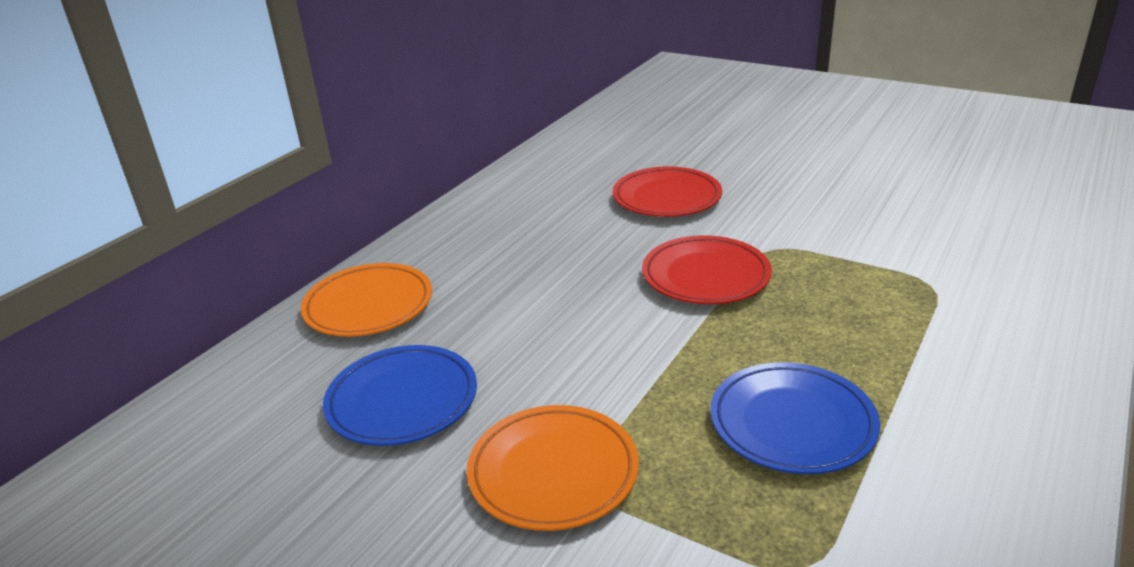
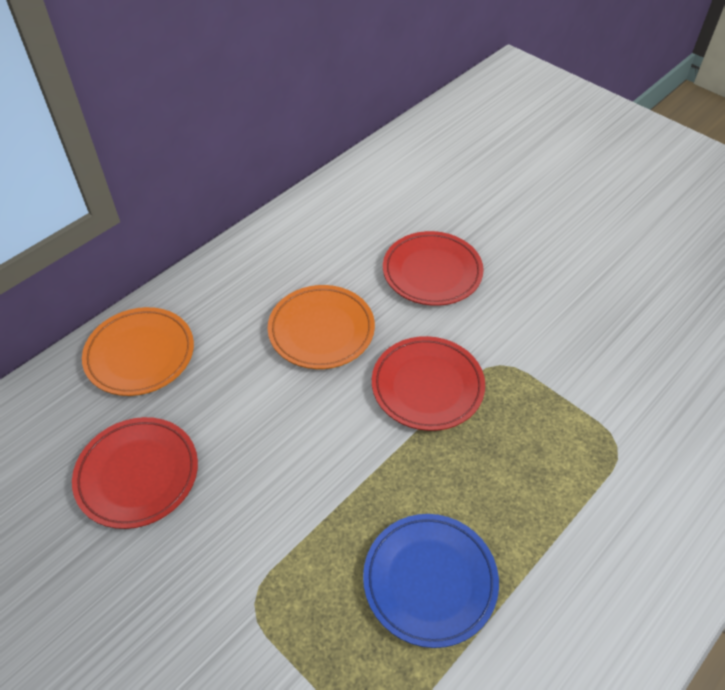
camera: 10 degrees right, 20 degrees up
blue plate [323,345,477,446] -> red plate [72,417,198,529]
orange plate [467,405,639,531] -> orange plate moved to [268,285,375,369]

